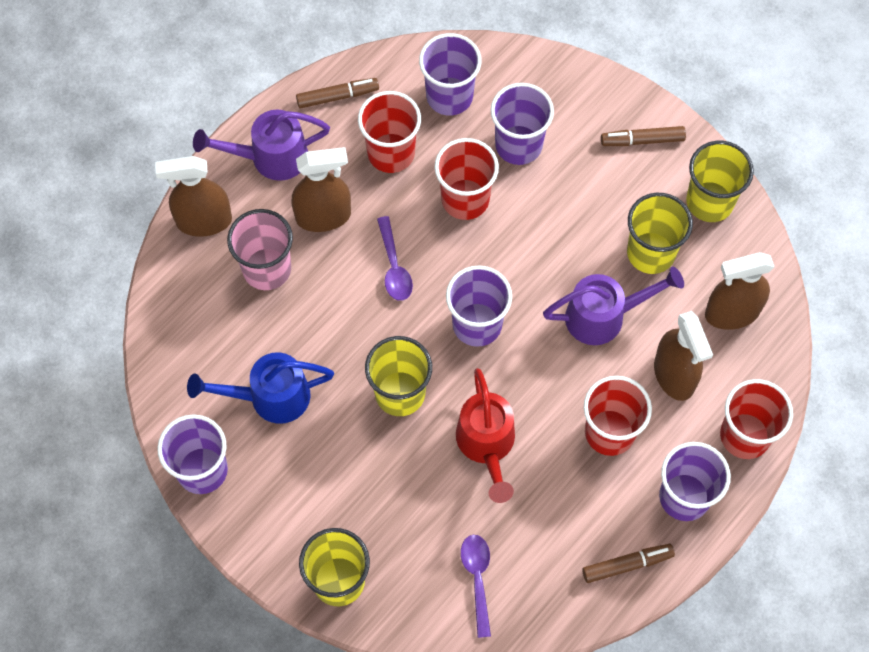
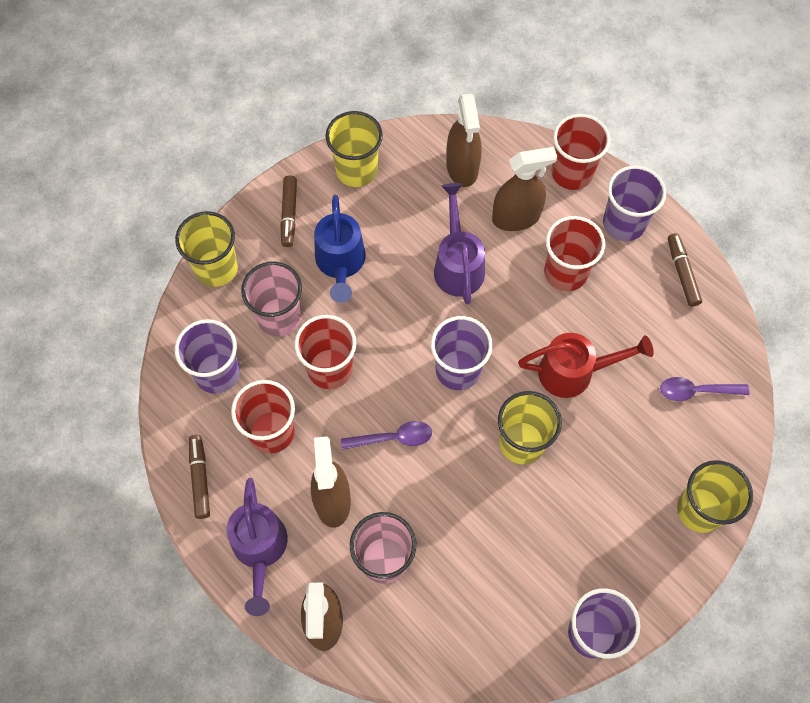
camera: 85 degrees left, 0 degrees up
blue watering can [187,352,334,424] -> blue watering can moved to [314,195,366,303]
purple cup [491,83,554,165] -> pink cup [241,262,302,336]
yellow cup [627,193,693,274] -> yellow cup moved to [175,211,238,287]

